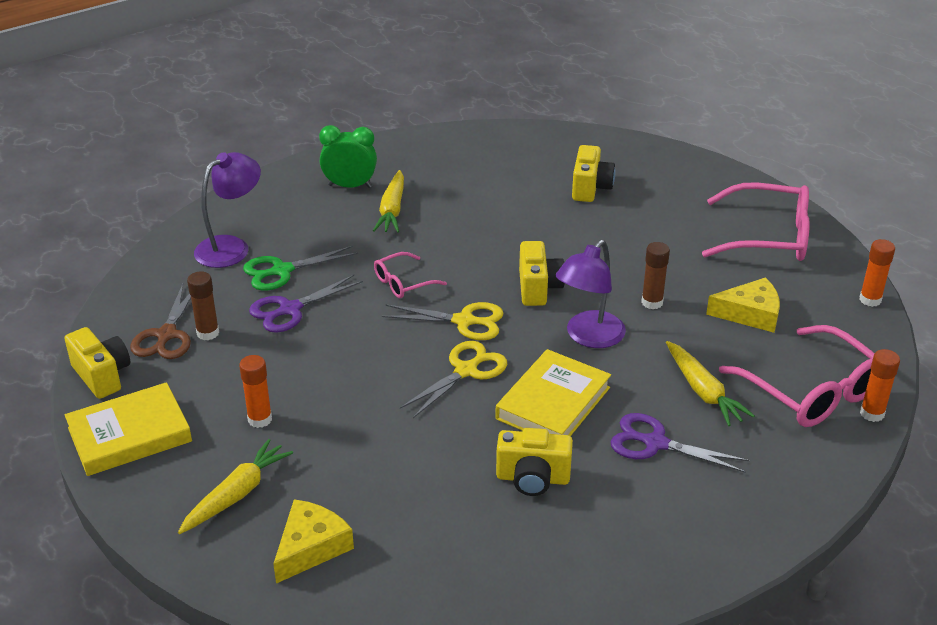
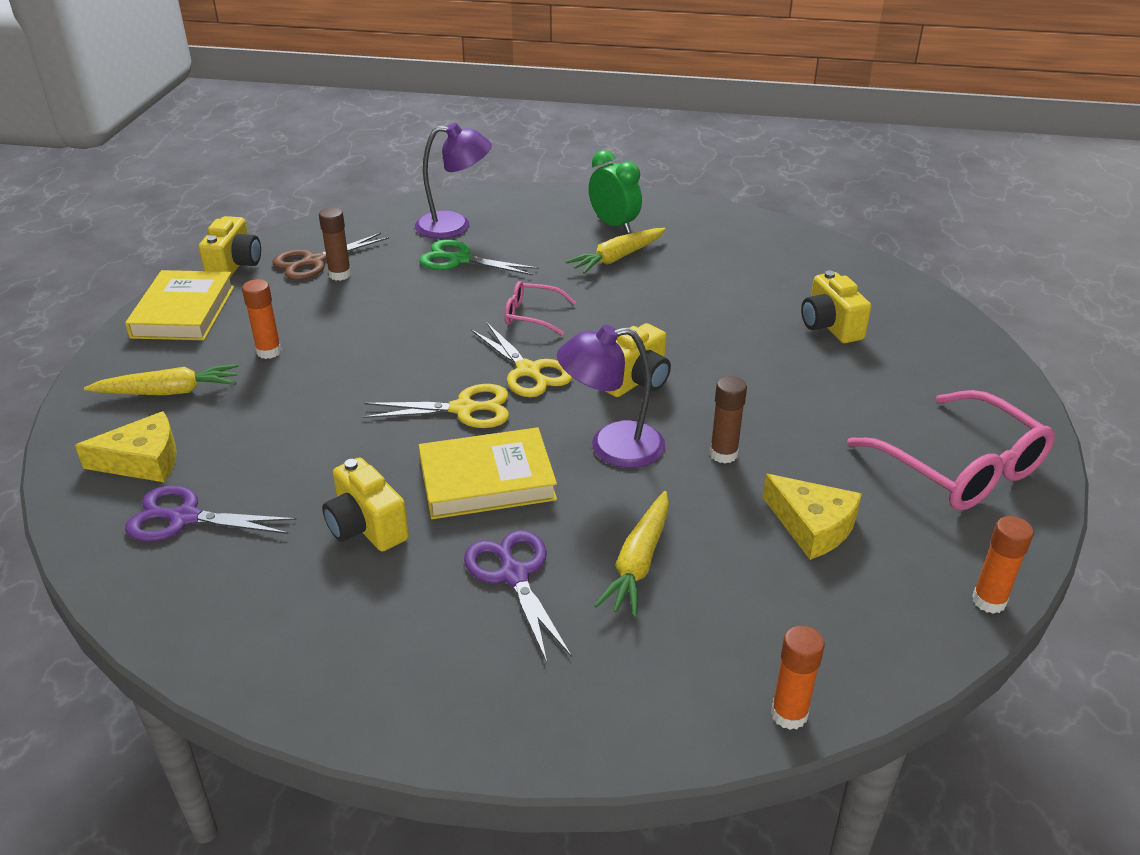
camera: 45 degrees right, 0 degrees up
yellow book [65,382,192,476] -> yellow book turned 75 degrees clockwise [125,270,234,340]
purple scissors [249,275,363,332] -> purple scissors moved to [125,486,297,542]
yellow camera [572,145,615,202] -> yellow camera turned 105 degrees clockwise [801,271,871,343]
pink glasses [719,325,875,427] -> none

